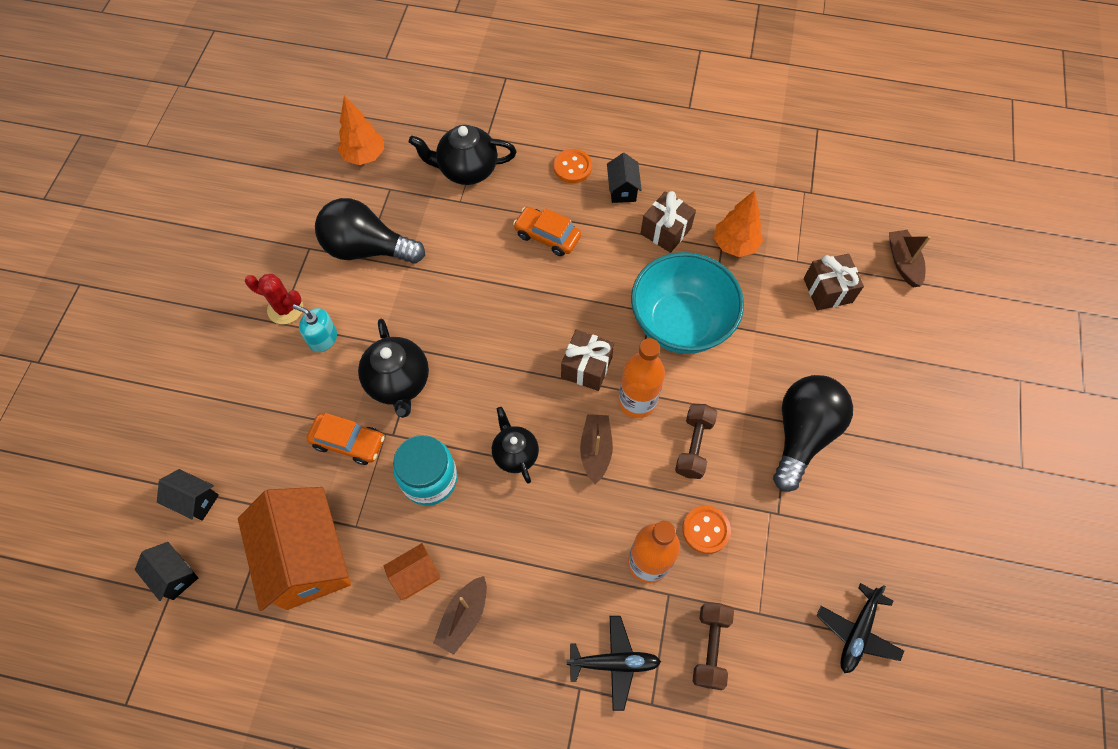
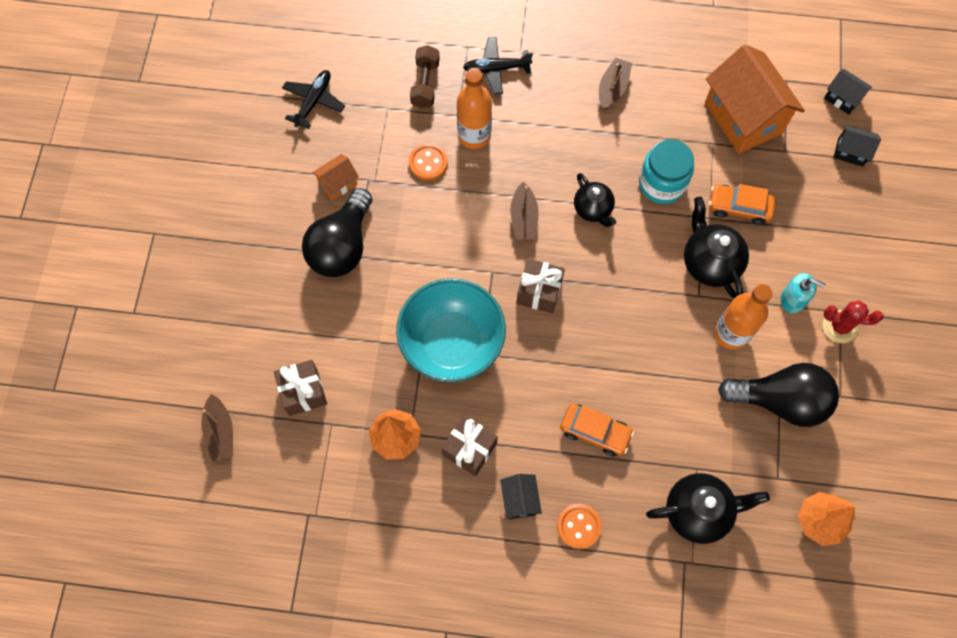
camera: 175 degrees right, 5 degrees up
orange house [384,543,441,600] -> orange house moved to [312,154,359,201]
orange bottle [619,338,665,418] -> orange bottle moved to [714,284,773,350]
brown dumbbell [675,404,718,479] -> none

